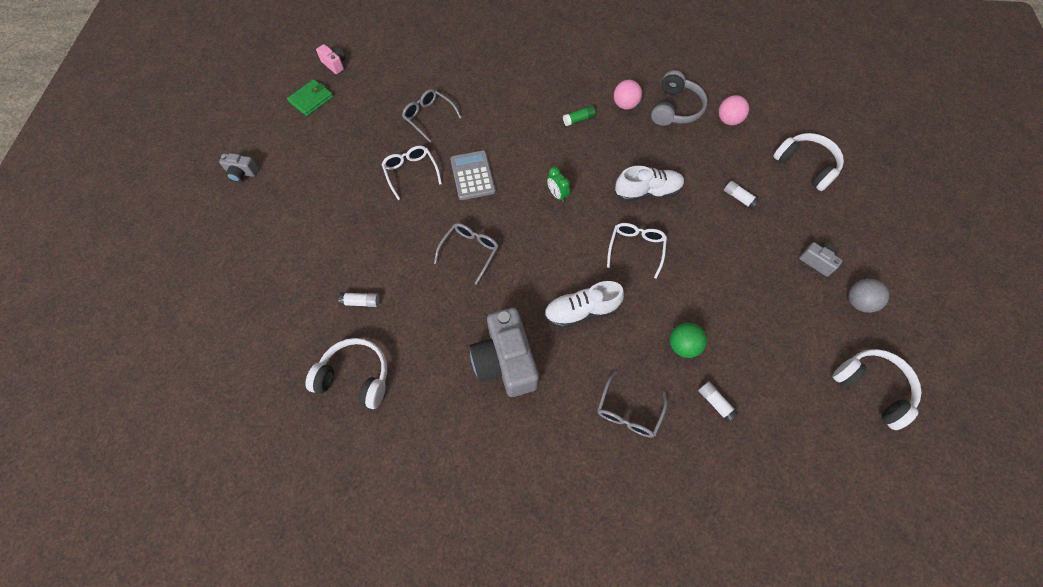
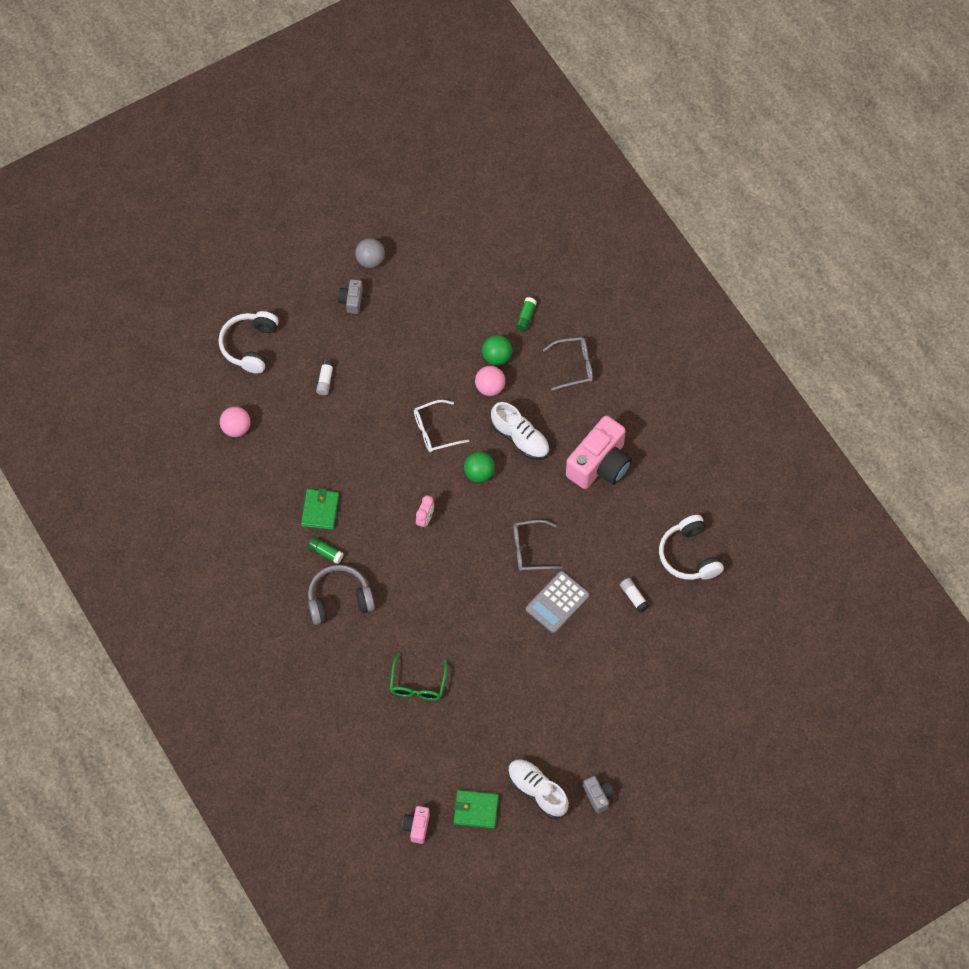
camera: 125 degrees left, 0 degrees up
white glasses [381,146,442,200] -> none
grey glasses [402,89,462,142] -> green glasses [390,653,448,700]
grey calculator [450,150,496,200] -> grey calculator moved to [526,571,590,633]
grey camera [470,308,539,397] -> pink camera [566,416,632,489]
green clock [547,167,570,202] -> pink clock [416,495,434,529]
pink ball [614,80,642,110] -> pink ball moved to [475,366,505,396]
white shoe [614,166,685,202] -> white shoe moved to [508,759,569,819]
grey headphones [651,70,708,126] -> grey headphones moved to [308,565,375,625]
white glue stick [698,381,738,422] -> green glue stick [516,297,537,331]
white headphones [832,349,922,430] -> none
none -> green wallet [301,488,339,530]
none -> green ball [464,452,495,483]

